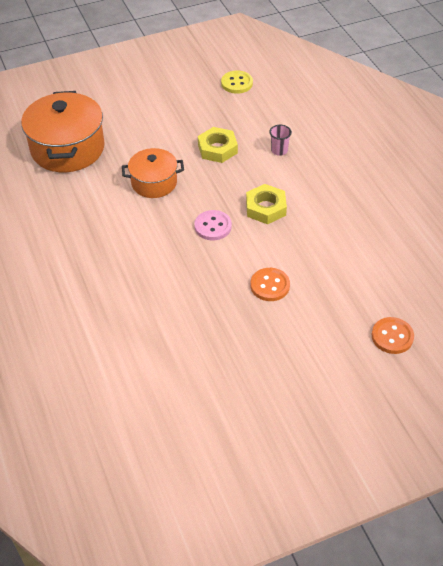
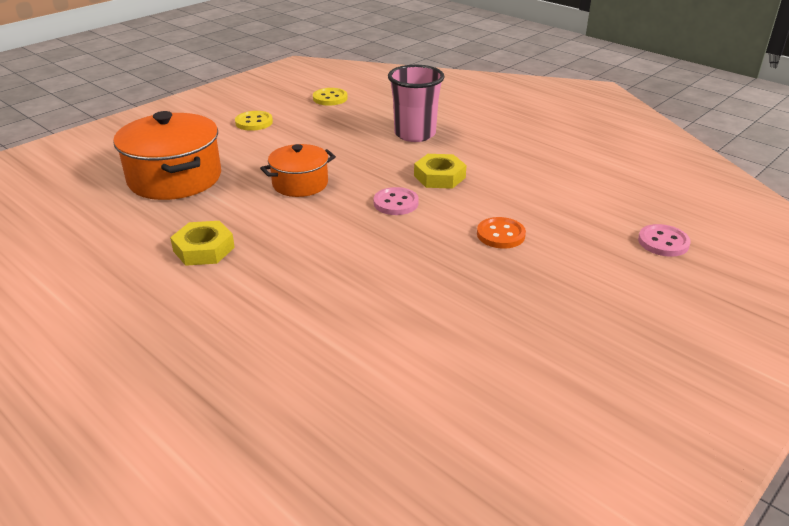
camera: 25 degrees left, 15 degrees down
yellow nut [198,127,238,163] -> yellow nut moved to [170,221,235,266]
pink cup [269,125,292,156] -> pink cup [388,65,445,142], size x2.24
orange button [372,317,414,354] -> pink button [638,224,691,257]
none -> yellow button [235,111,273,131]

